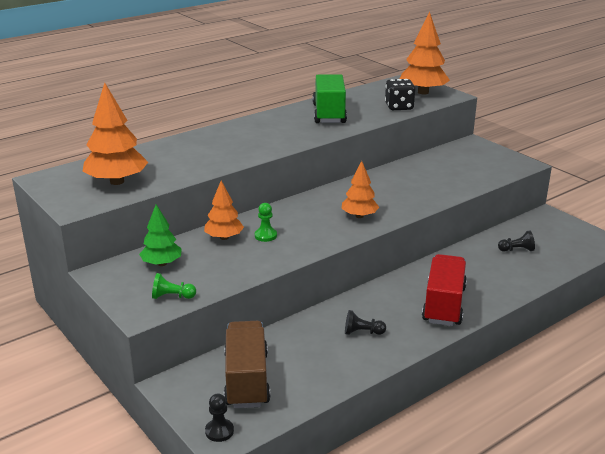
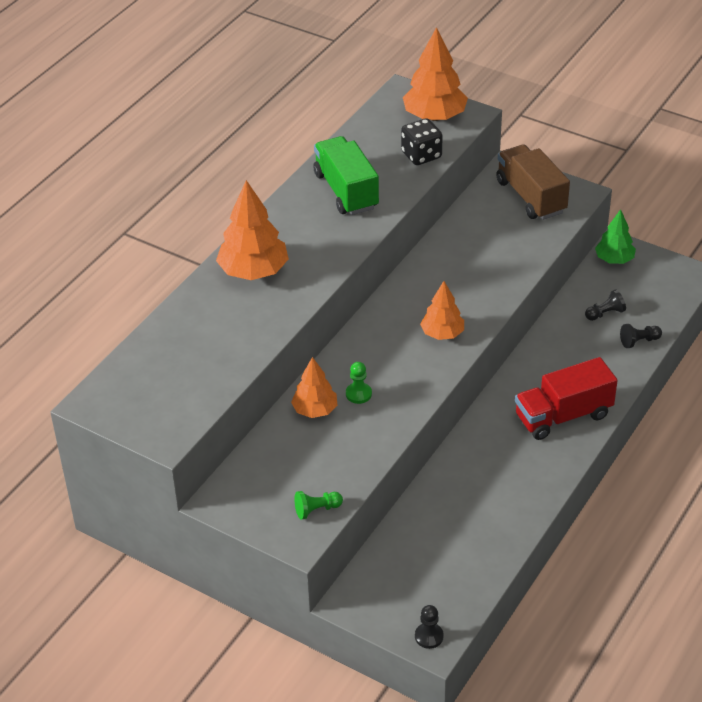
camera: 20 degrees left, 15 degrees up
orange tree [82,82,148,185] -> orange tree moved to [216,180,289,280]
green tree [139,204,182,266] -> green tree moved to [595,209,636,264]
brown truck [224,321,270,408] -> brown truck moved to [496,144,570,220]
black pawn [345,310,386,335] -> black pawn moved to [620,324,662,348]
red truck [422,254,467,326] -> red truck turned 105 degrees counterclockwise [515,357,618,440]

